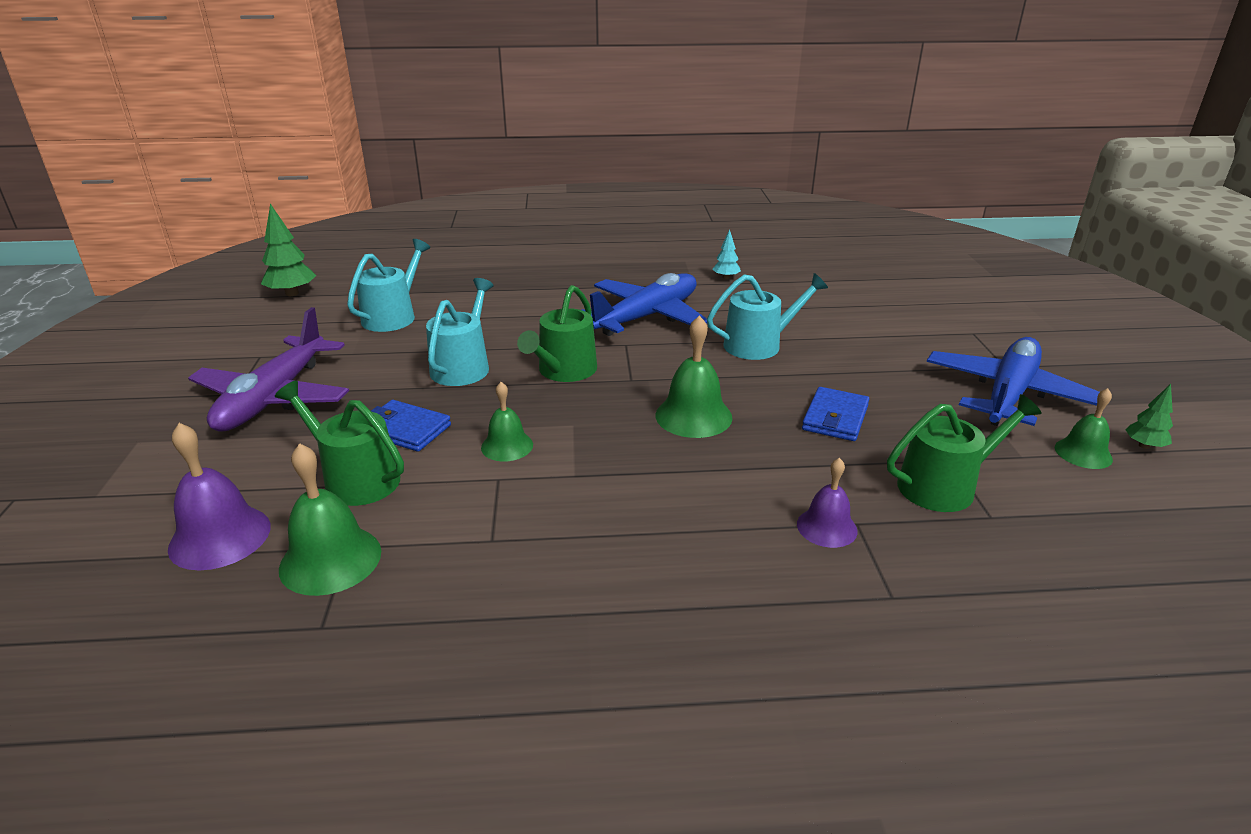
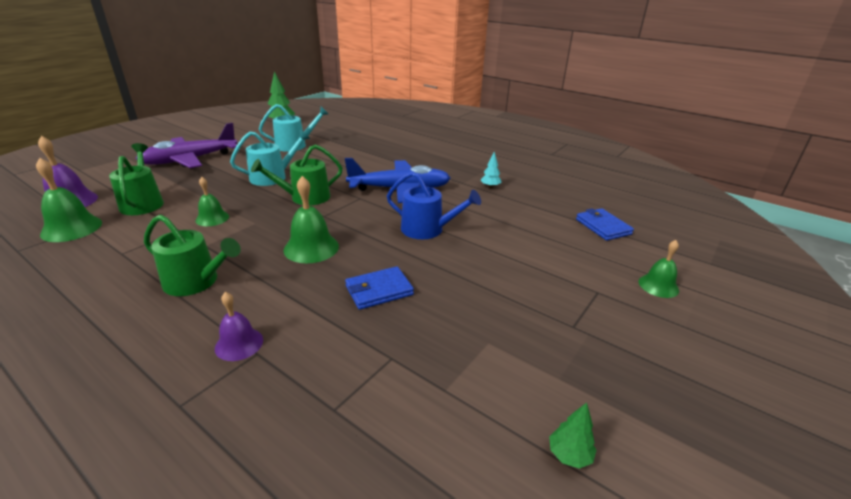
camera: 40 degrees right, 0 degrees up
blue wallet [371,400,451,452] -> blue wallet moved to [576,208,634,241]
turquoise watering can [707,273,828,360] -> blue watering can [387,171,481,239]
green watering can [887,394,1042,512] -> green watering can moved to [144,215,241,296]
blue plane [927,337,1100,426] -> none
green bell [1055,388,1113,469] -> green bell moved to [639,240,679,298]

